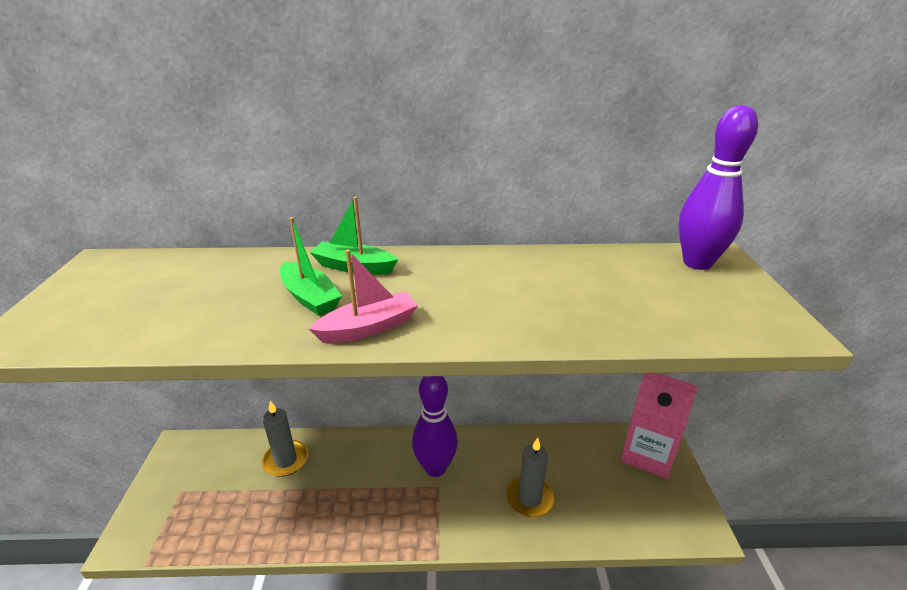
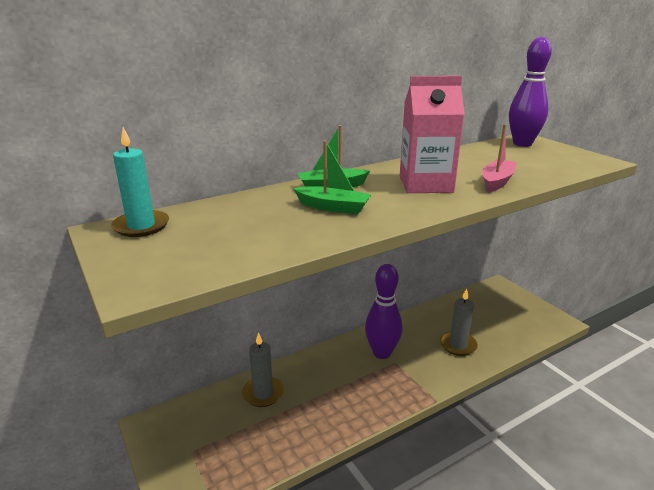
camera: 30 degrees left, 5 degrees down
pink boat [309,250,418,343] -> pink boat moved to [482,124,517,192]
pink carton [620,373,698,479] -> pink carton moved to [400,76,465,193]
none -> turquoise candle [111,127,169,237]

